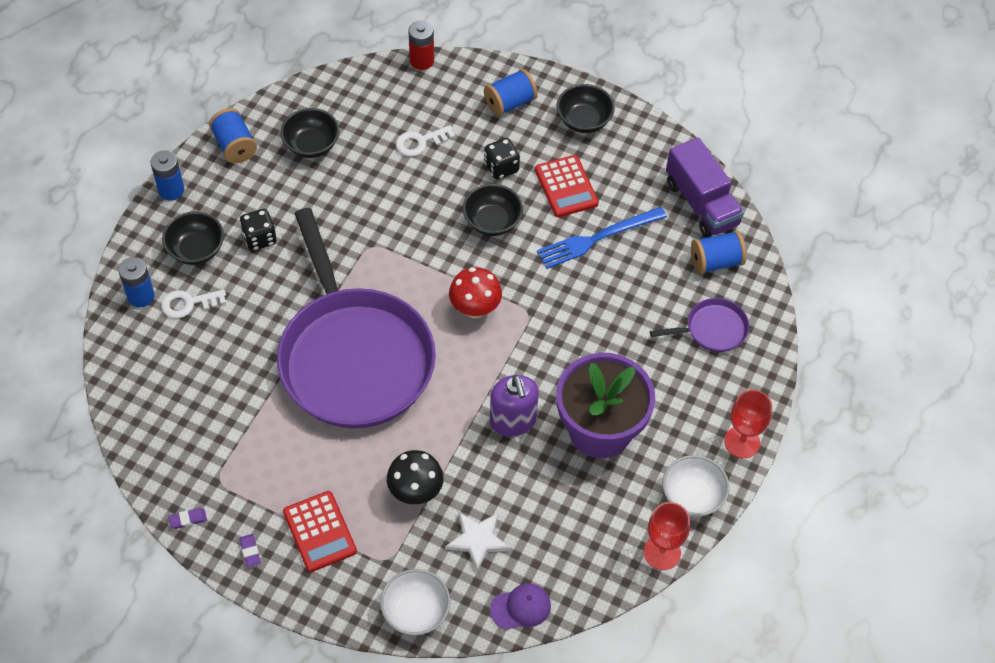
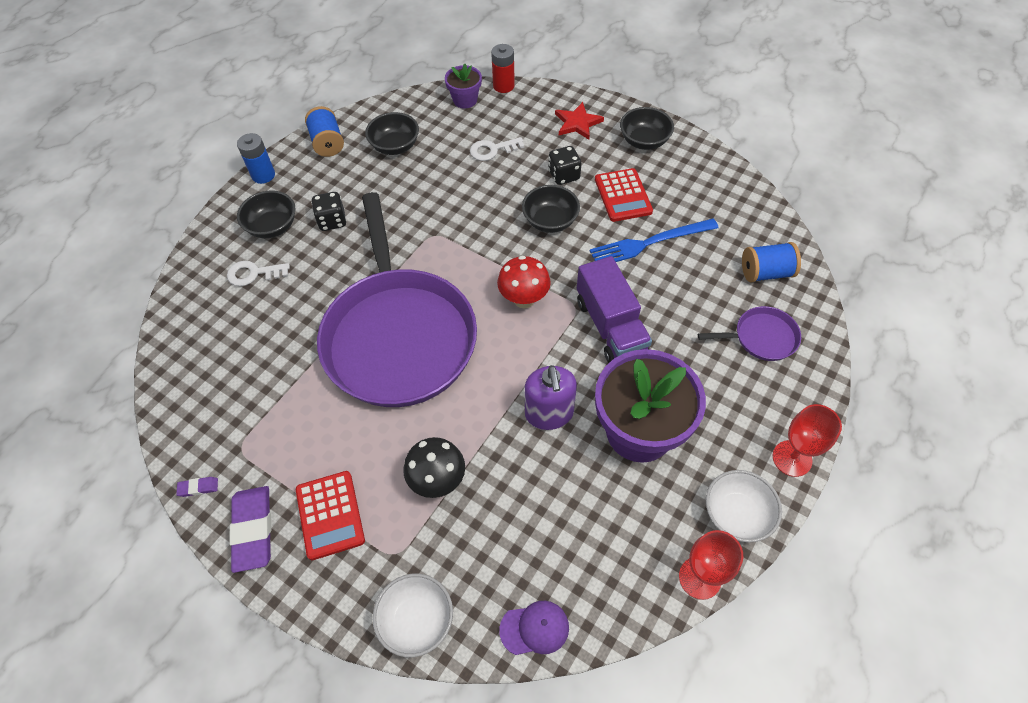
camera: 10 degrees right, 0 degrees up
blue battery [118,257,155,307] -> none
purple eraser [240,534,261,567] -> purple eraser [230,486,271,573], size x2.25
white star [445,512,510,572] -> none
blue spool [484,69,538,116] -> red star [555,102,604,140]
purple truck [666,137,744,238] -> purple truck moved to [577,256,652,363]
none -> purple flower pot [445,64,482,109]

